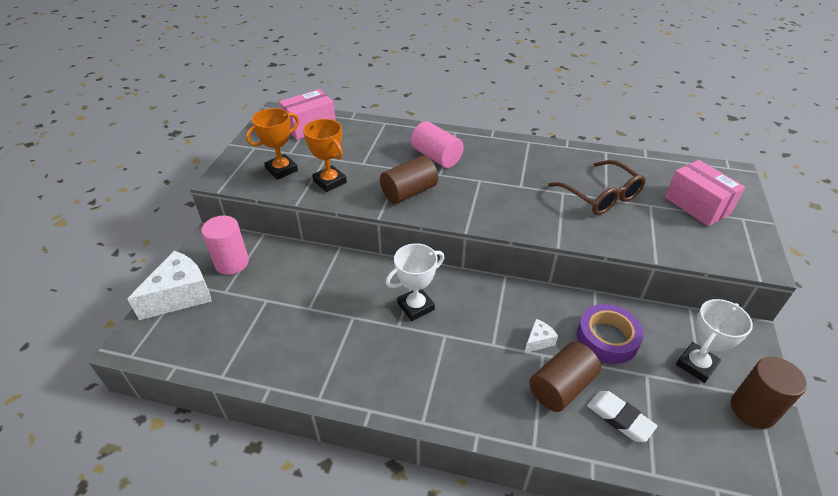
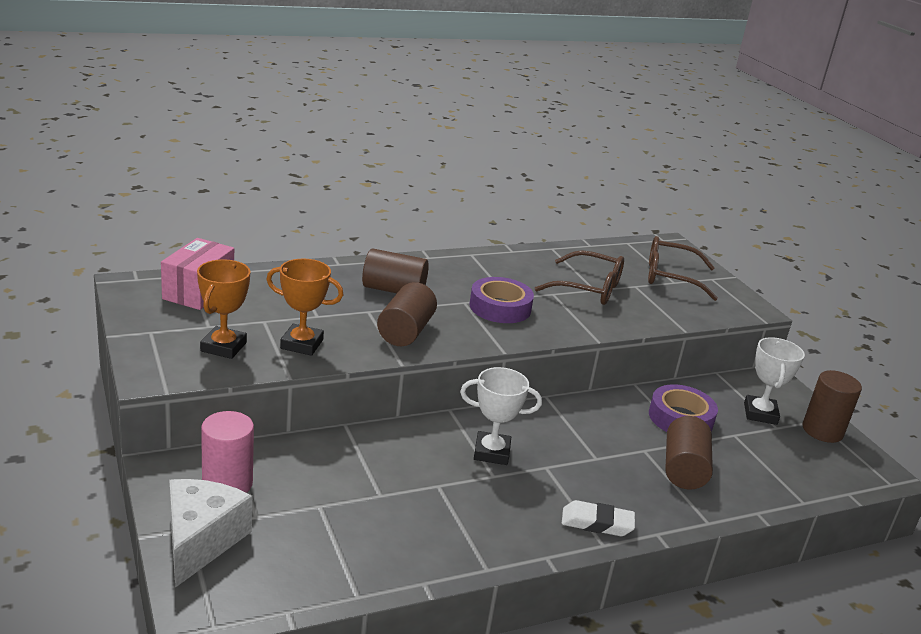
camera: 40 degrees left, 15 degrees down
white trophy [386,243,444,321] -> white trophy turned 75 degrees clockwise [460,367,542,465]
pink cylinder [411,121,464,168] -> brown cylinder [362,248,429,293]
white cheese [525,319,558,353] -> none
white eraser [587,391,657,442] -> white eraser moved to [562,500,635,536]
pink box [665,160,745,226] -> brown glasses [648,236,718,301]
none -> purple tape [470,277,534,323]

